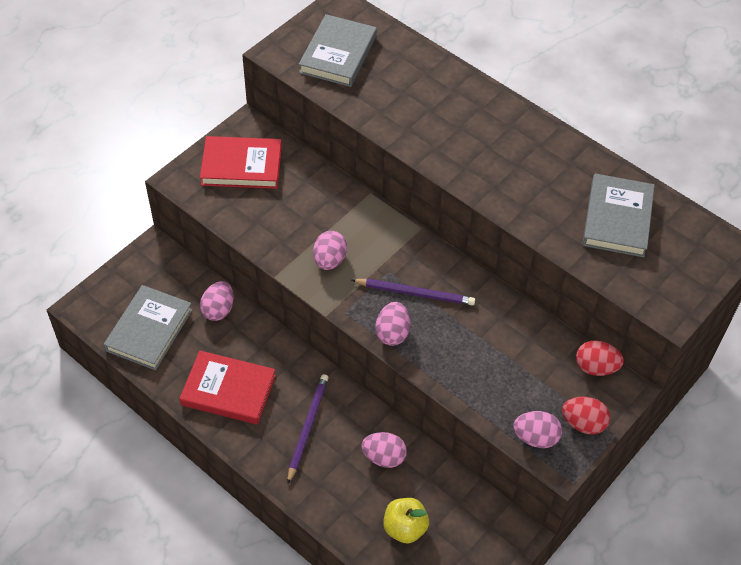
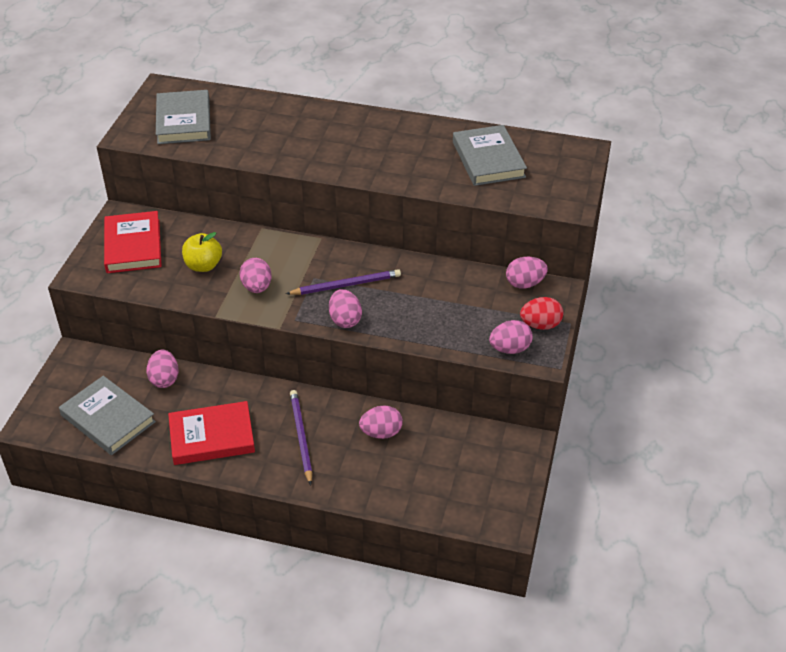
camera: 25 degrees left, 10 degrees down
grey book [104,285,192,370] -> grey book turned 45 degrees counterclockwise [59,376,156,455]
red book [200,136,282,189] -> red book turned 75 degrees counterclockwise [104,211,162,273]
yellow apple [383,498,429,544] -> yellow apple moved to [182,232,222,272]
red egg [576,340,624,376] -> pink egg [506,257,548,289]

